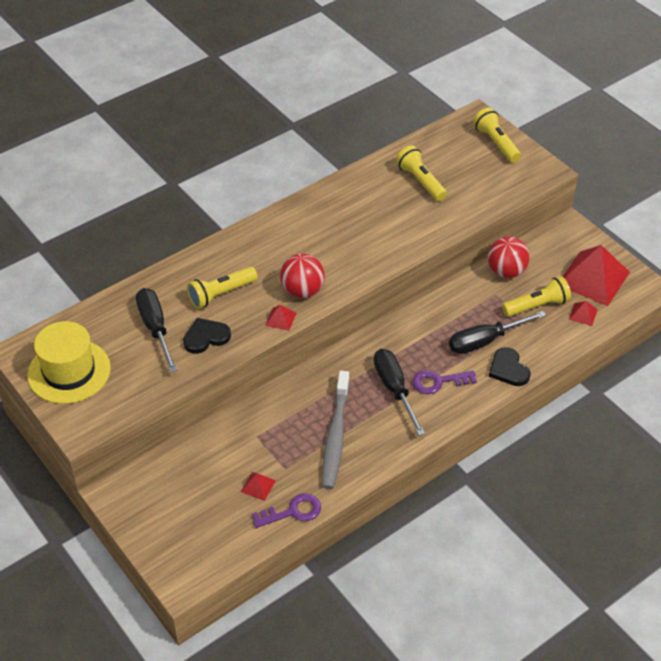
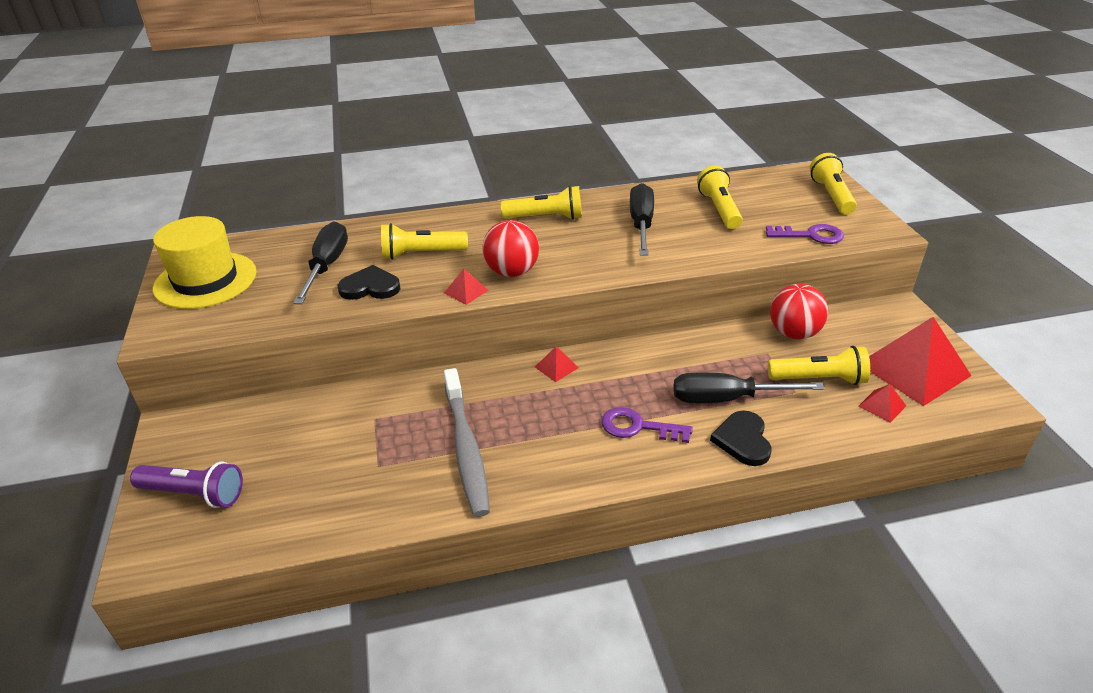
camera: 25 degrees right, 10 degrees down
red pyramid [241,472,276,501] -> red pyramid moved to [535,346,579,382]
purple key [252,493,321,528] -> purple key moved to [766,224,844,244]
grey toothbrush [322,371,350,489] -> grey toothbrush turned 45 degrees counterclockwise [444,368,490,517]
black screwdriver [374,349,425,436] -> black screwdriver moved to [630,183,654,256]
none -> purple flashlight [130,462,243,508]
none -> yellow flashlight [501,186,582,220]

